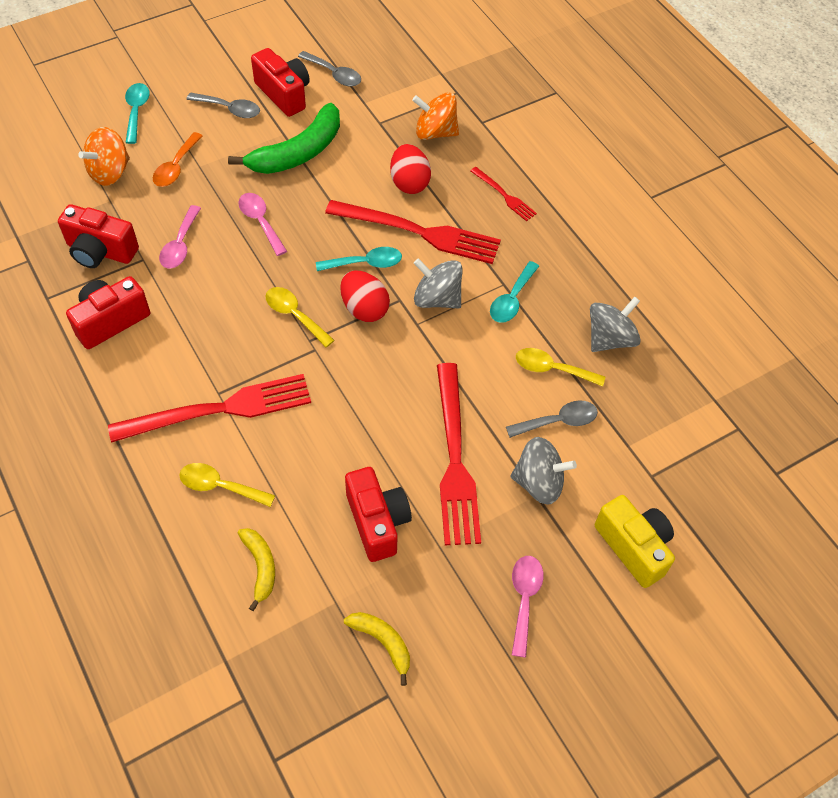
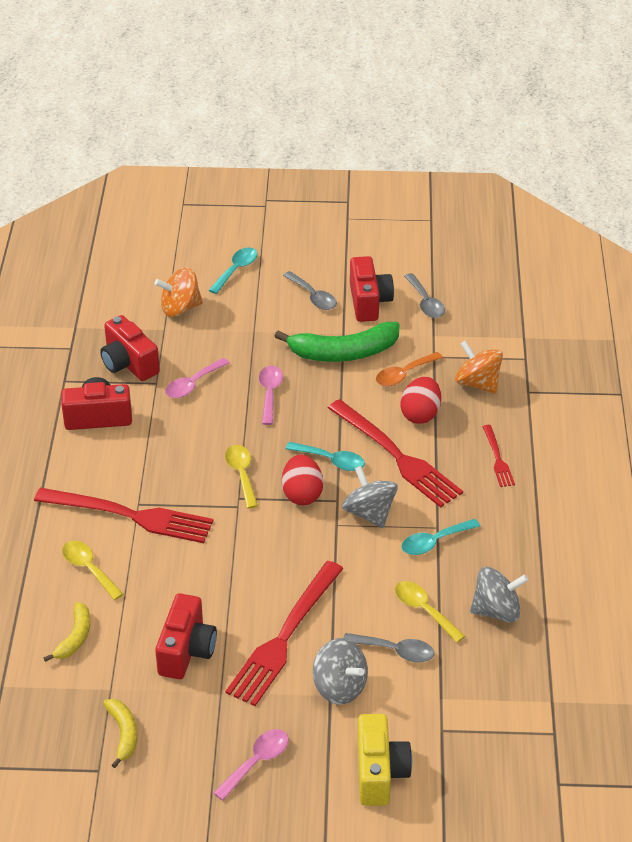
camera: 35 degrees right, 15 degrees down
orange spoon [153,132,202,187] -> orange spoon moved to [376,352,443,386]

